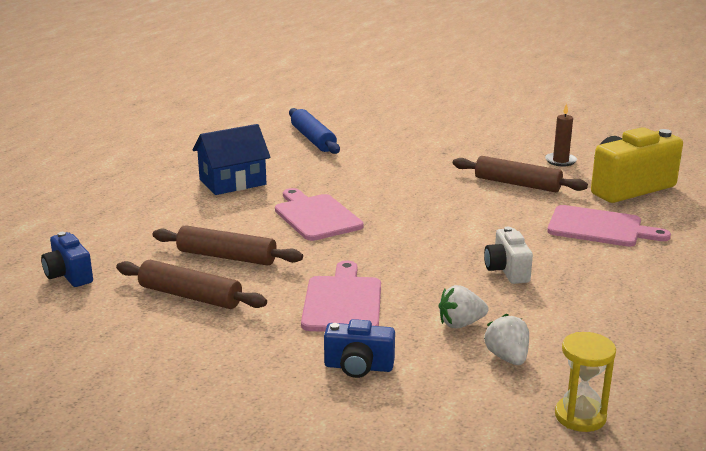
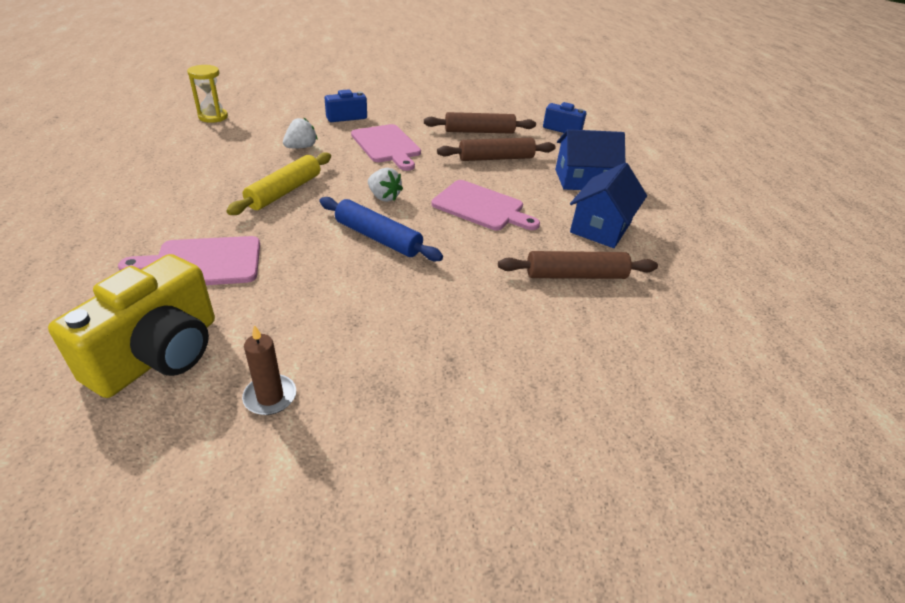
camera: 145 degrees right, 15 degrees up
blue rolling pin [289,108,340,154] -> blue rolling pin moved to [319,197,443,261]
brown rolling pin [453,156,588,192] -> brown rolling pin moved to [498,251,658,279]
white camera [484,227,533,284] -> yellow rolling pin [227,152,331,215]
white strawberry [484,314,529,365] -> white strawberry moved to [368,168,403,202]
none -> blue house [555,129,625,190]

